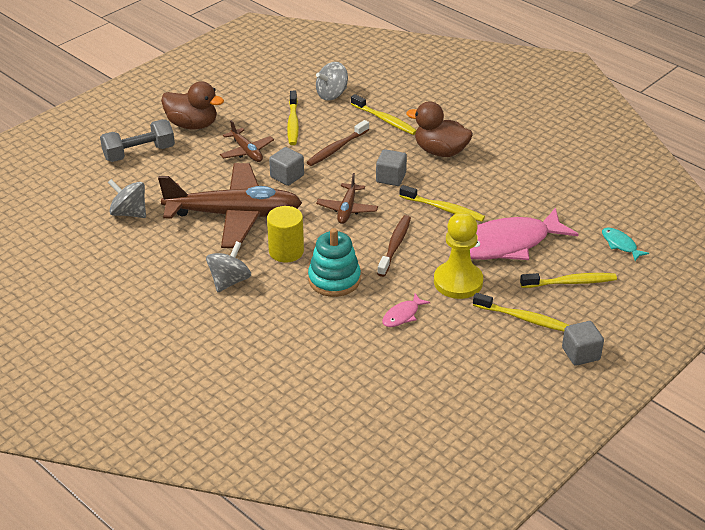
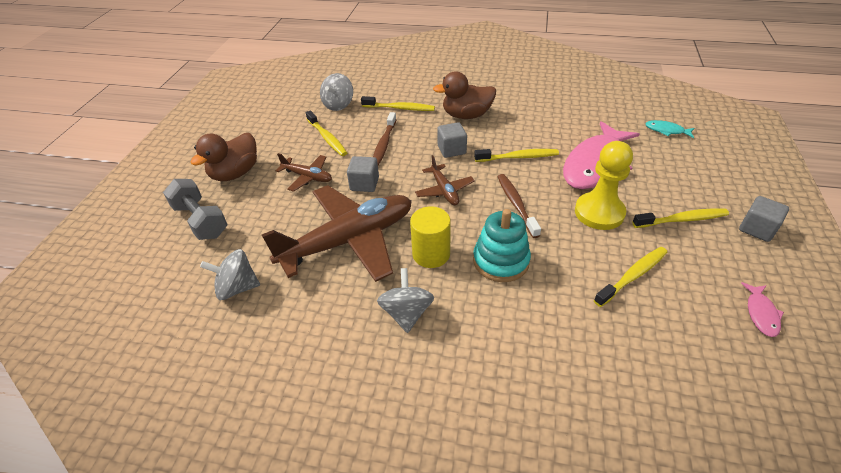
camera: 30 degrees left, 5 degrees up
grey dumbbell [100,119,175,162] -> grey dumbbell turned 75 degrees counterclockwise [163,179,228,240]
brown duck [161,81,224,129] -> brown duck turned 135 degrees clockwise [190,133,257,181]
pink fish [382,293,430,327] -> pink fish moved to [741,282,784,337]
yellow toothbrush [520,273,617,288] -> yellow toothbrush moved to [594,247,667,307]

